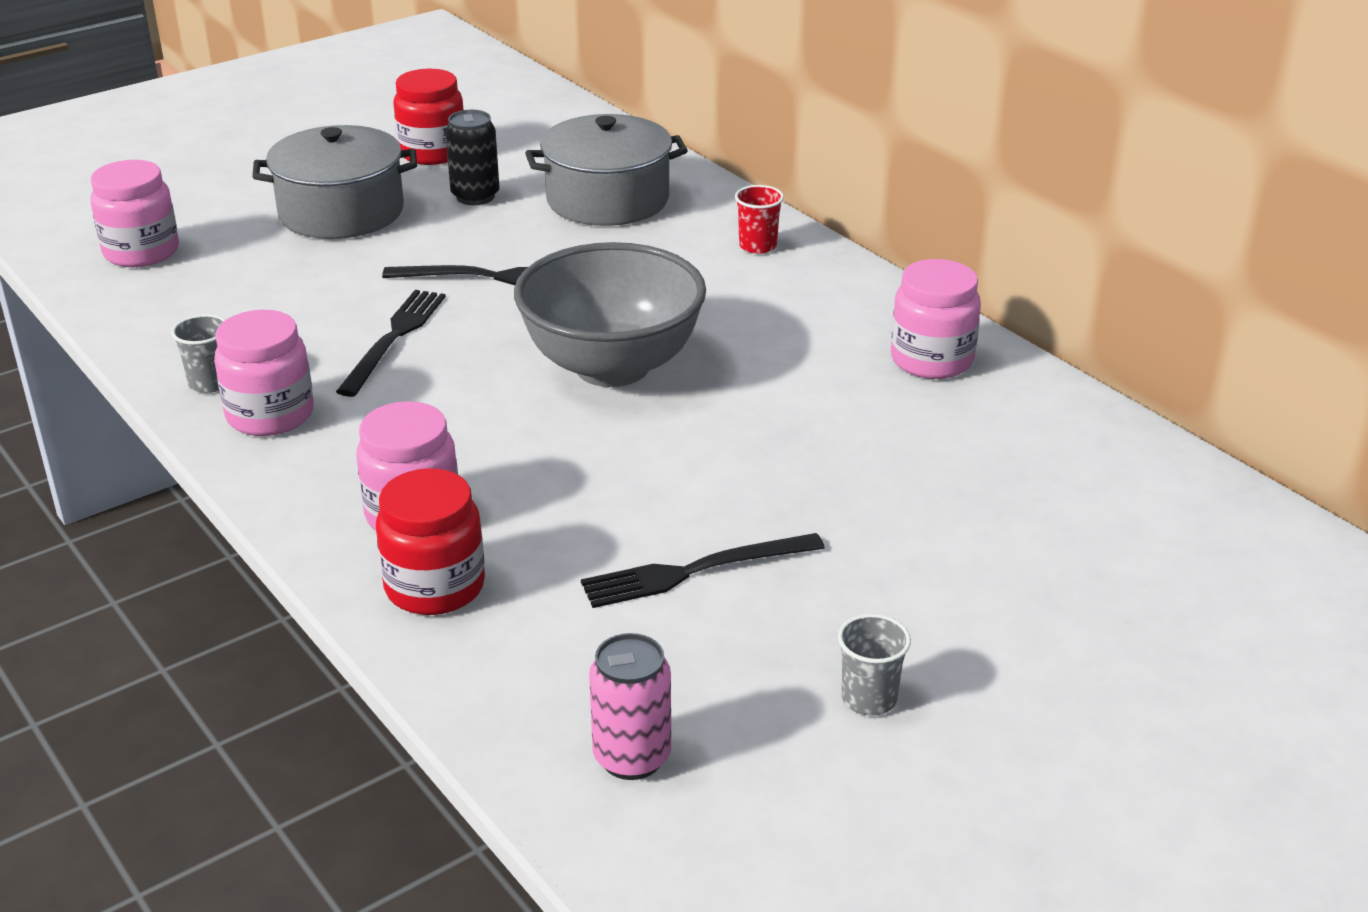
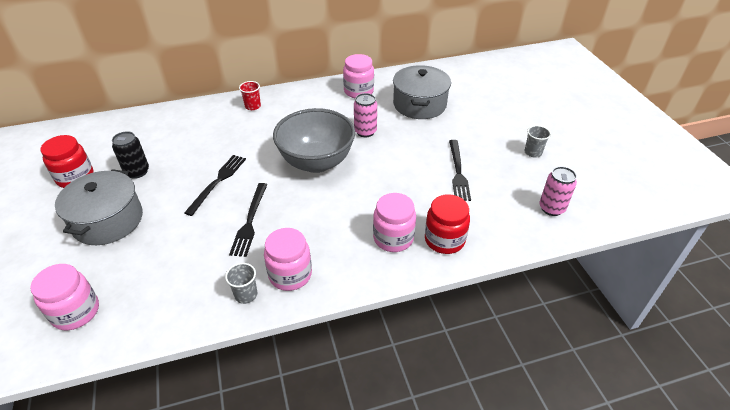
camera: 70 degrees left, 10 degrees up
black fork [336,290,446,397] -> black fork turned 120 degrees counterclockwise [229,183,268,257]
grey pot [525,114,688,226] -> grey pot moved to [393,65,451,119]
none -> pink can [354,93,377,137]

